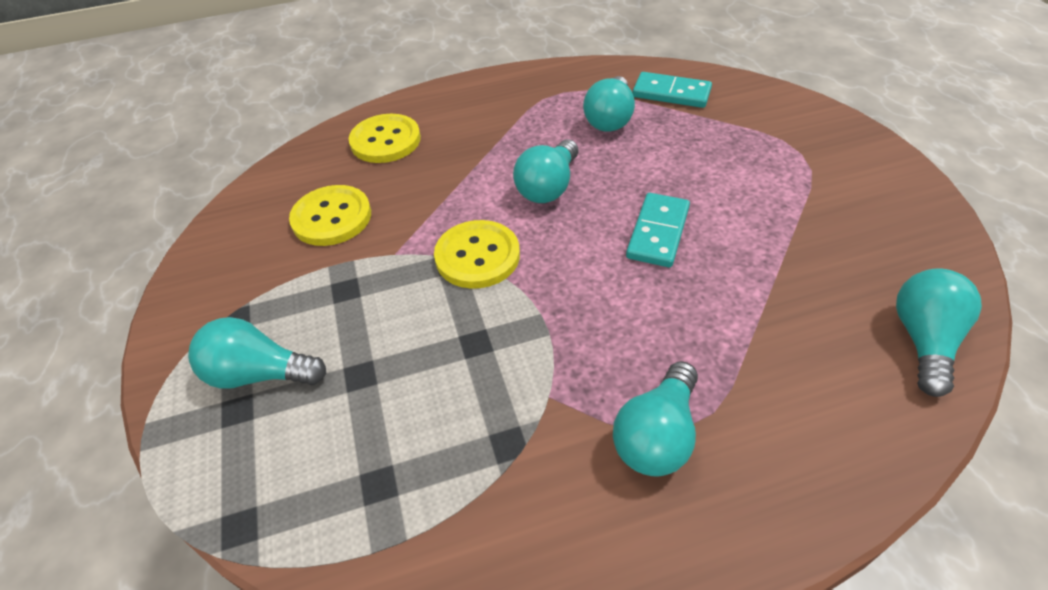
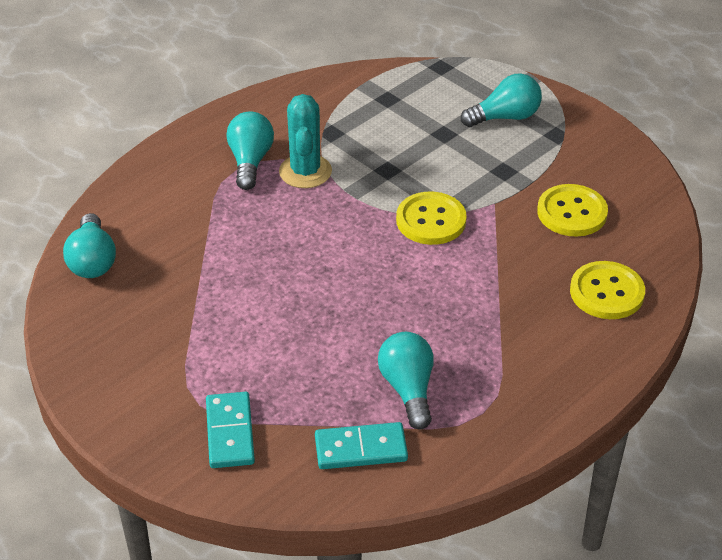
camera: 150 degrees right, 5 degrees down
turquoise light bulb [513,139,578,203] -> none
turquoise domino [626,193,690,267] -> turquoise domino moved to [206,392,255,468]
none -> turquoise cactus [279,94,332,188]

